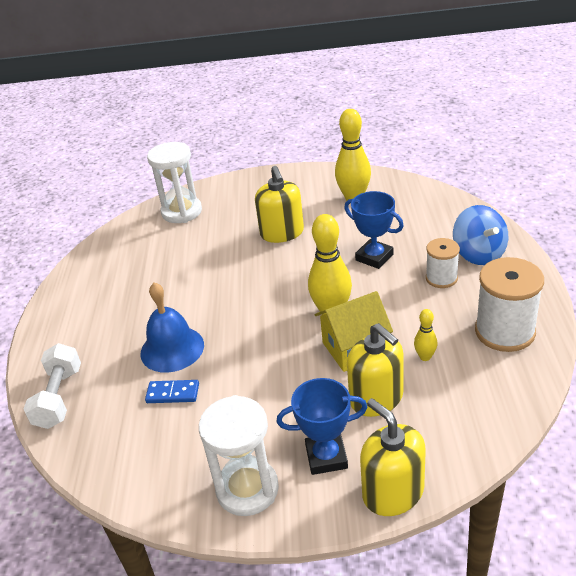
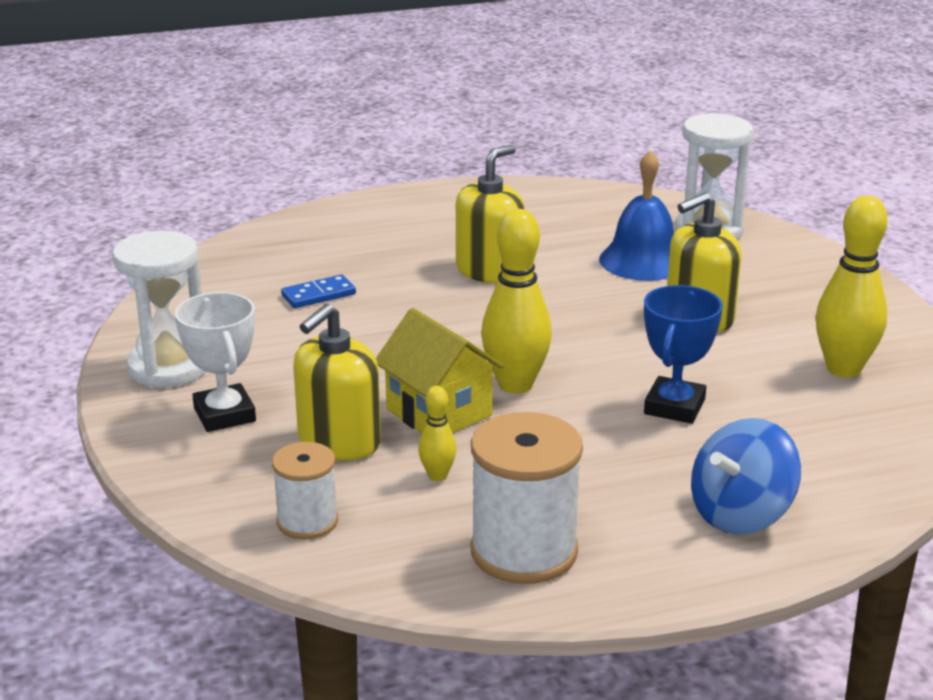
camera: 70 degrees right, 10 degrees down
white dumbbell [23,343,81,429] -> none
blue bell [140,282,204,373] -> blue bell moved to [599,150,674,281]
blue domino [145,380,199,403] -> blue domino turned 75 degrees clockwise [281,275,356,308]
blue trophy [277,378,367,475] -> white trophy [175,292,256,432]
yellow soap dispenser [360,398,426,516] -> yellow soap dispenser moved to [456,145,525,283]
white spool [426,238,460,288] -> white spool moved to [272,442,338,540]

